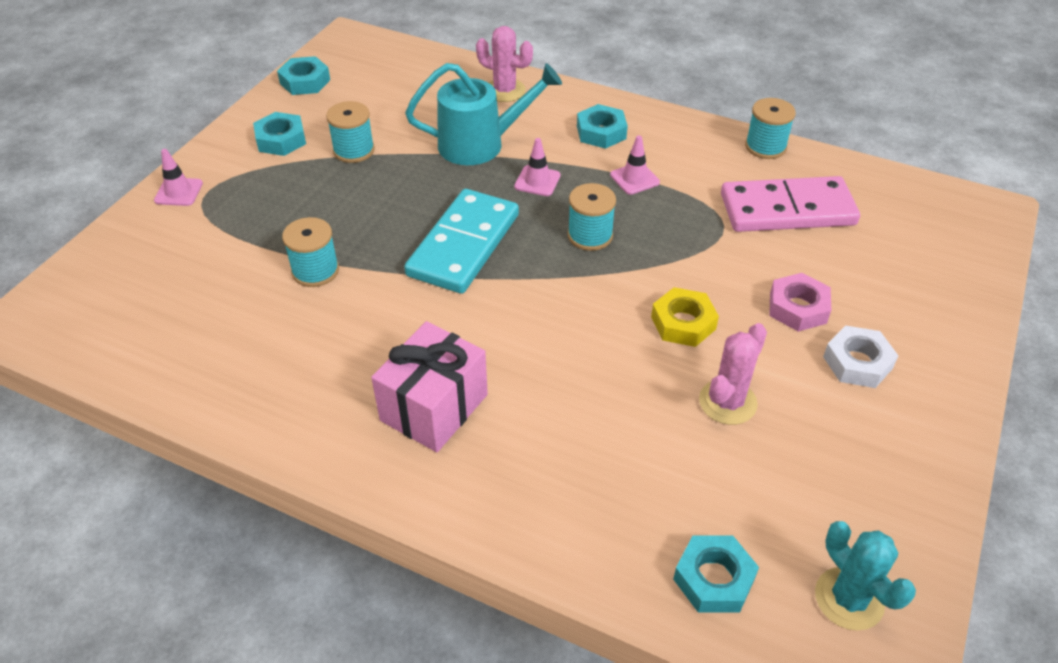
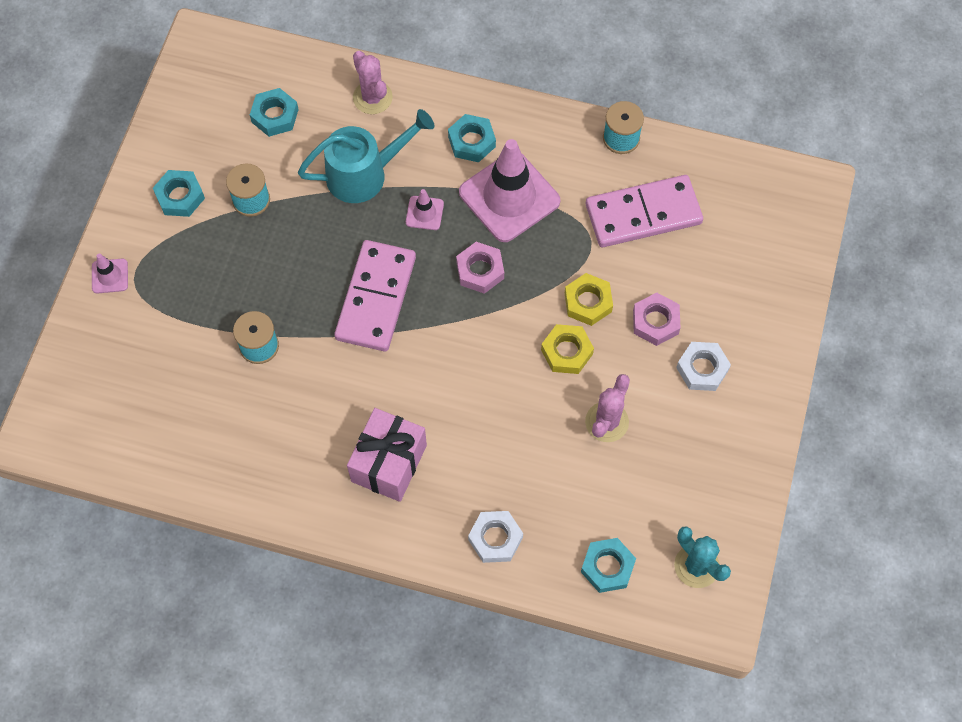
camera: 10 degrees left, 20 degrees up
turquoise nut [277,56,330,95] -> turquoise nut moved to [250,88,299,137]
turquoise domino [404,189,519,294] -> pink domino [334,240,416,351]
pink cactus [476,26,533,102] -> pink cactus turned 45 degrees clockwise [353,51,393,114]
turquoise spool [567,183,616,251] -> pink nut [456,242,504,294]
pink traffic cone [610,136,660,195] -> pink traffic cone [459,139,560,242], size x2.27
none -> white nut [468,511,523,563]
none -> yellow nut [565,273,613,326]

